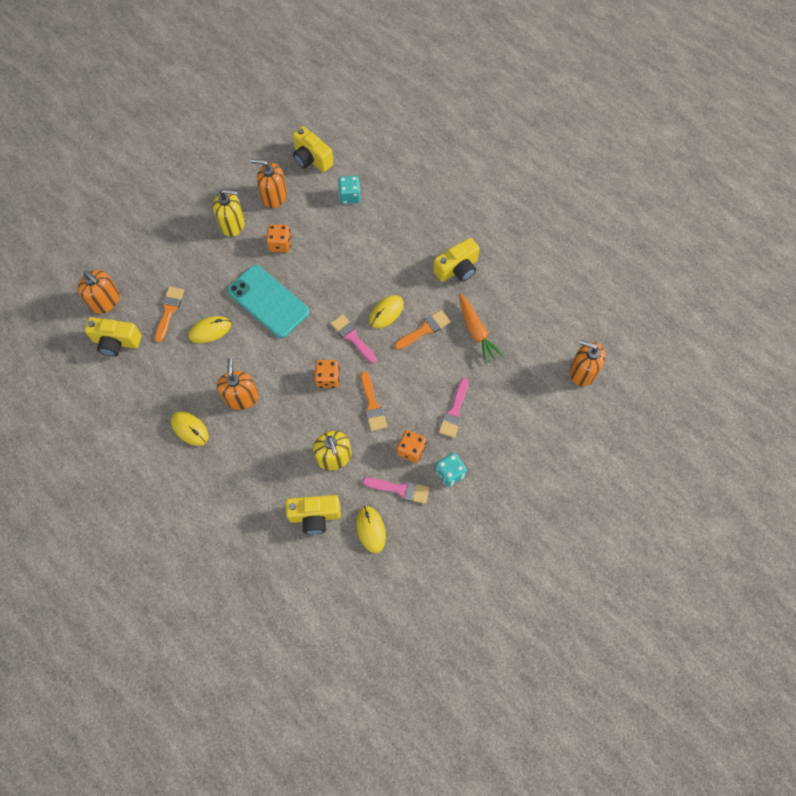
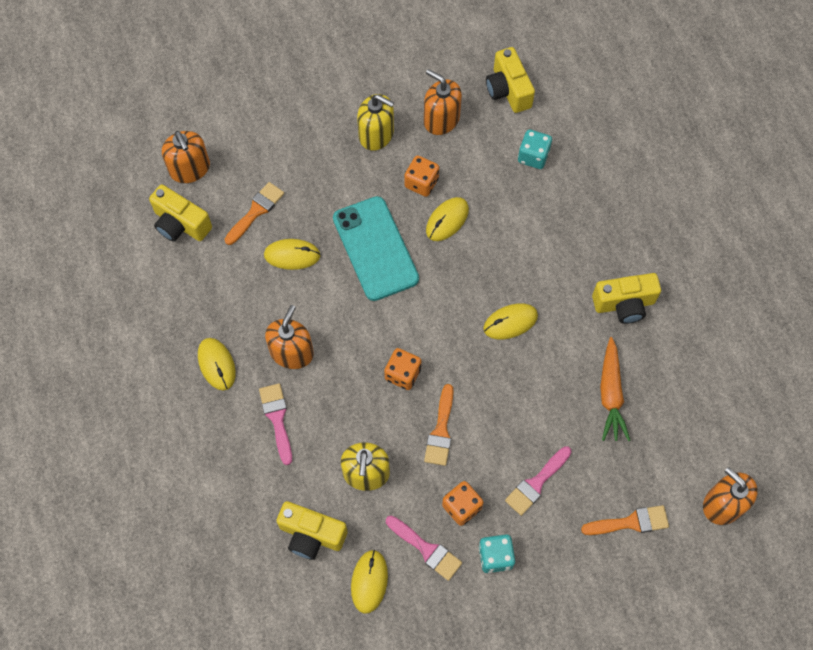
camera: 25 degrees right, 0 degrees up
pink brush [330,314,377,363] -> pink brush moved to [259,383,292,465]
orange brush [395,310,450,350] -> orange brush moved to [581,505,669,535]
none -> yellow mouse [426,197,469,241]

